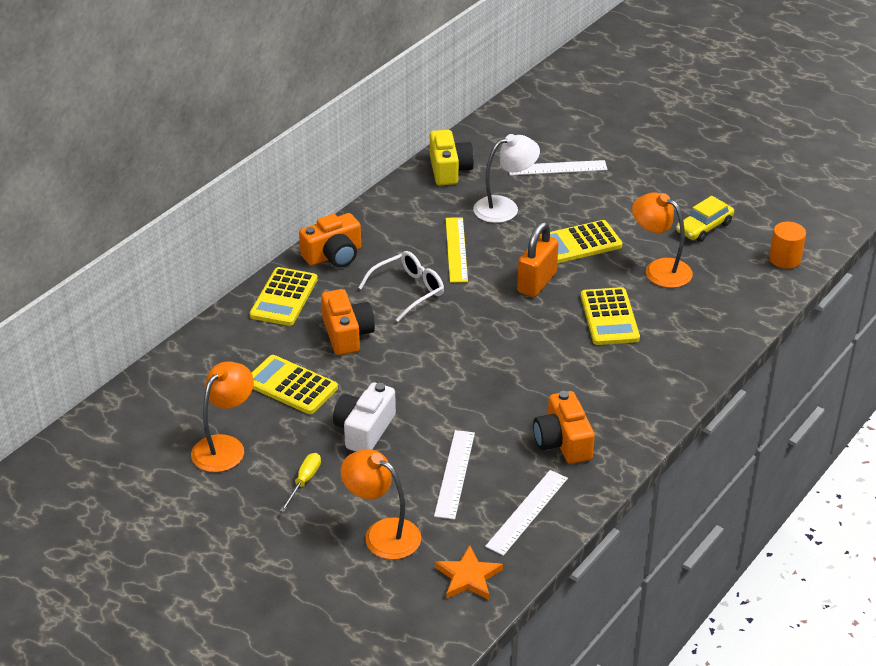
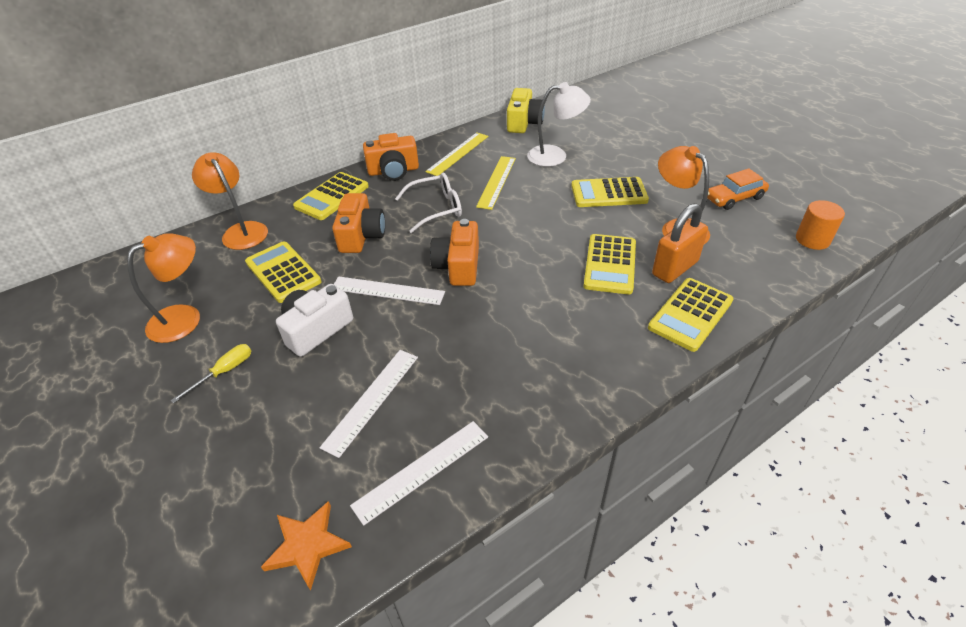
camera: 20 degrees right, 5 degrees up
orange lamp [341,449,421,560] -> orange lamp moved to [192,152,268,250]
white ruler [509,160,608,175] -> white ruler moved to [334,276,445,305]
orange padlock [517,222,559,297] -> orange padlock moved to [652,203,708,283]
orange camera [533,391,595,464] -> orange camera moved to [430,219,479,286]
yellow car [676,196,734,242] -> orange car [708,168,769,210]
none -> yellow ruler [425,133,488,176]
none -> yellow calculator [648,278,733,352]

